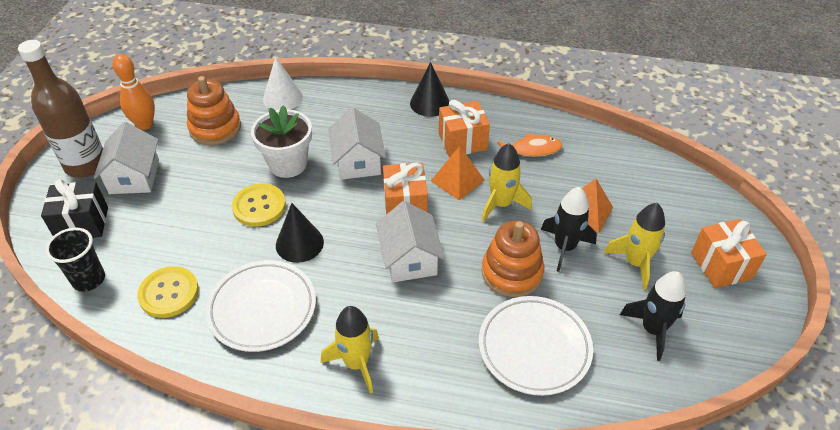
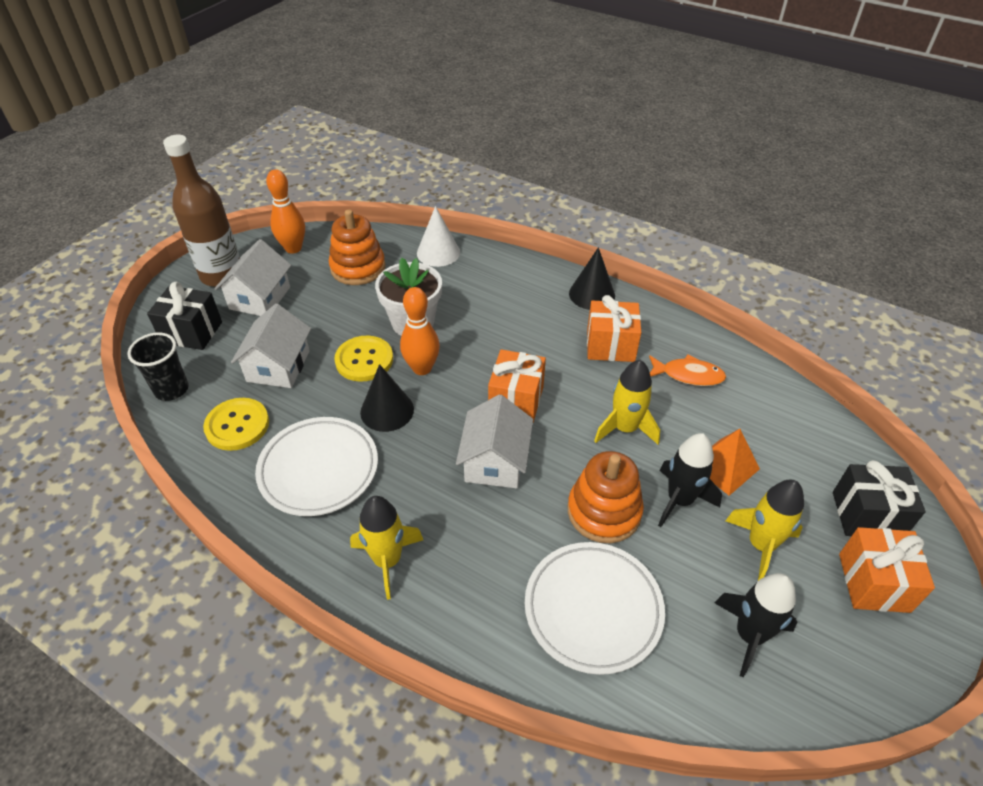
camera: 20 degrees right, 0 degrees up
white house [328,108,386,180] -> white house moved to [231,304,311,388]
orange pyramid [431,146,484,200] -> none
none -> orange bowling pin [400,287,440,375]
none -> black gift [833,460,926,536]

